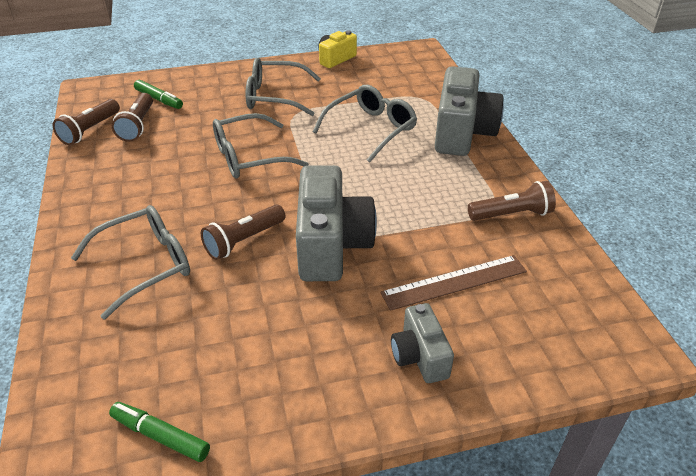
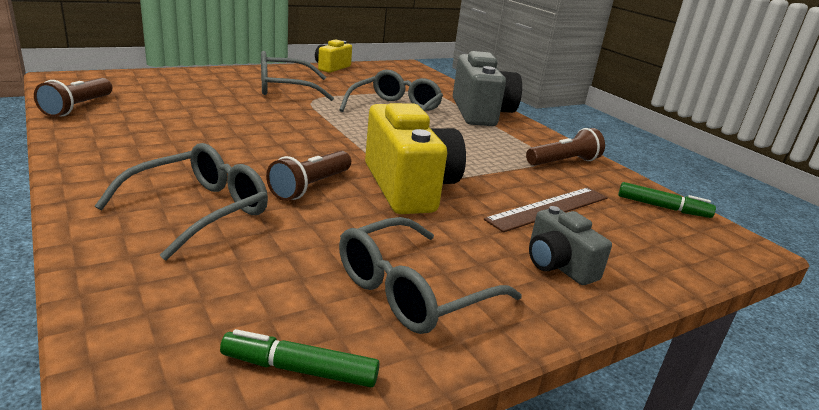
camera: 20 degrees left, 15 degrees down
brown flashlight [112,93,153,142] -> none
green marker [134,80,183,109] -> green marker moved to [618,182,716,218]
grey glasses [213,113,309,178] -> grey glasses moved to [339,217,522,334]
grey camera [296,165,377,281] -> yellow camera [365,103,466,214]

